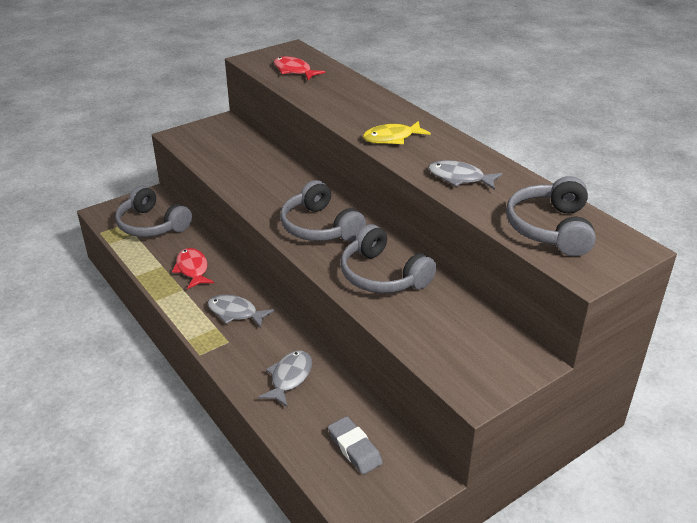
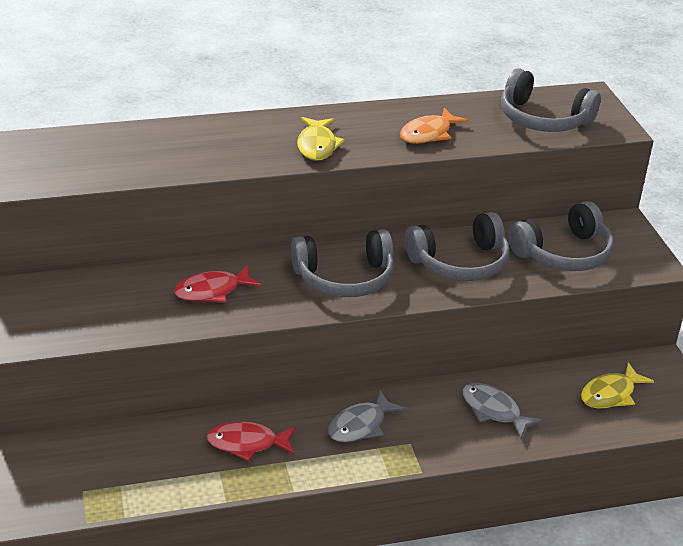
camera: 70 degrees left, 0 degrees up
grey headphones [115,186,192,237] -> grey headphones moved to [508,201,614,271]
red fish [274,56,325,80] -> red fish moved to [174,265,261,303]
grey eraser [328,416,383,475] -> yellow fish [581,362,654,409]
grey fish [428,160,503,190] -> orange fish [400,108,469,144]

